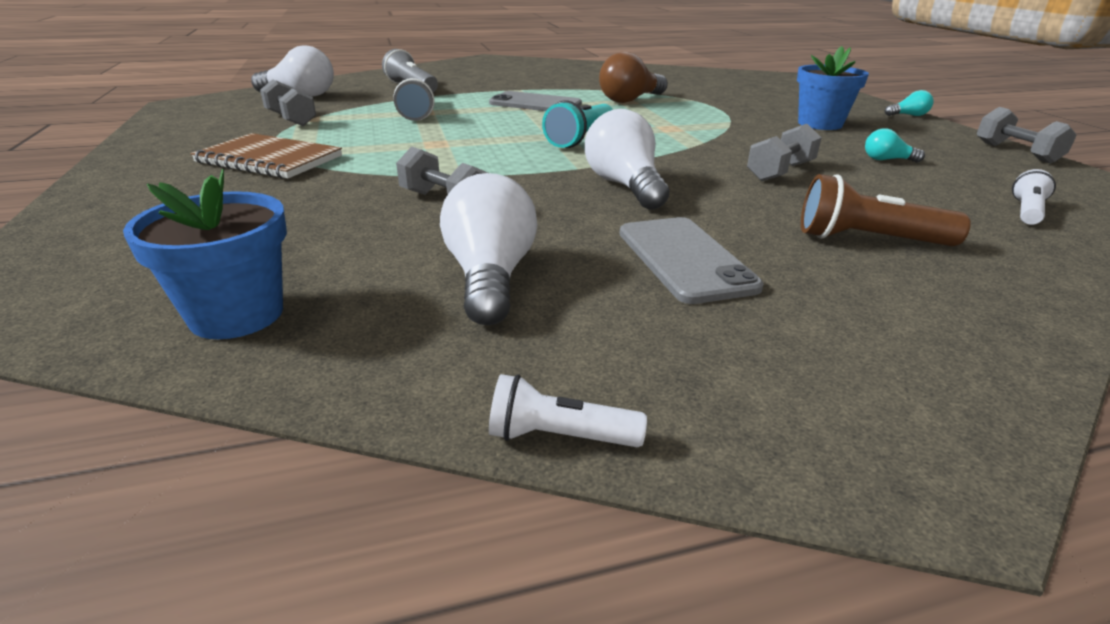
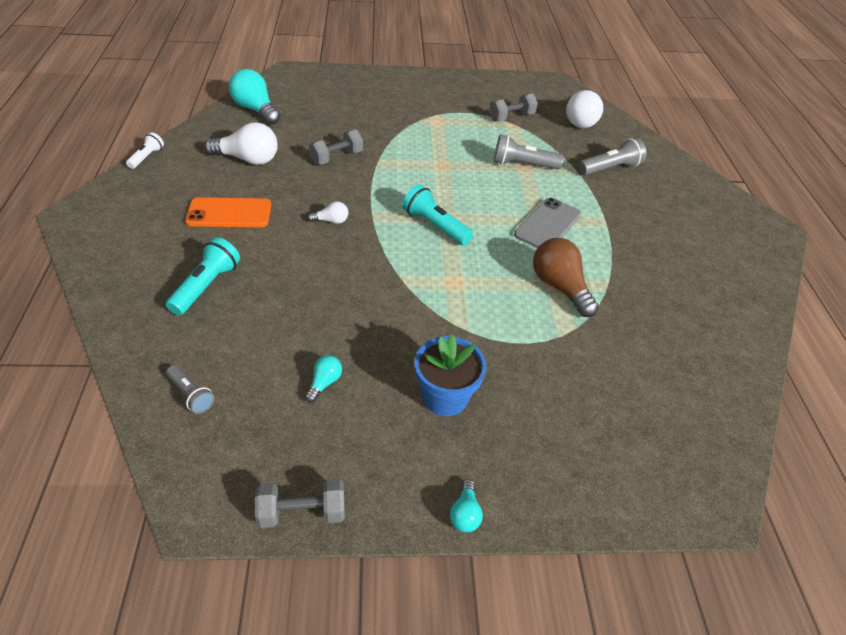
camera: 100 degrees right, 15 degrees up
blue flower pot [123,169,287,339] -> turquoise light bulb [229,69,280,124]
brown notebook [191,133,342,179] -> none
white light bulb [585,109,669,210] -> white light bulb [308,201,348,224], size x0.49
grey phone [619,217,763,304] -> orange phone [185,197,271,227]
grey dumbbell [747,124,822,181] -> none
brown flashlight [801,174,971,246] -> turquoise flashlight [166,237,240,315]
white flashlight [1012,169,1056,225] -> grey flashlight [166,365,215,414]

